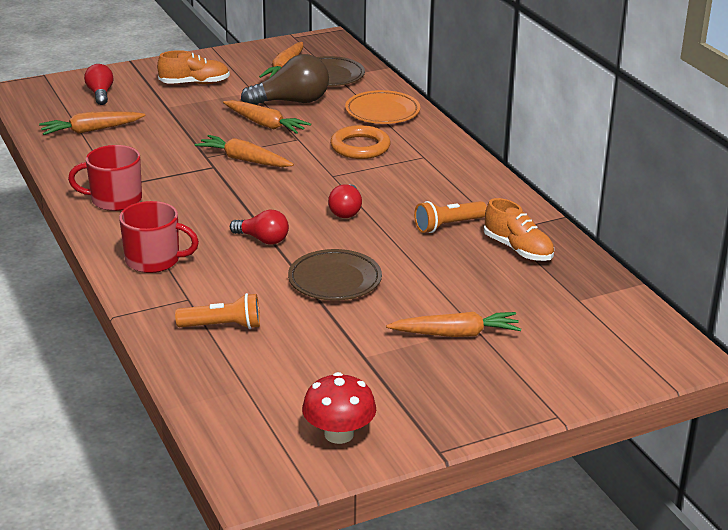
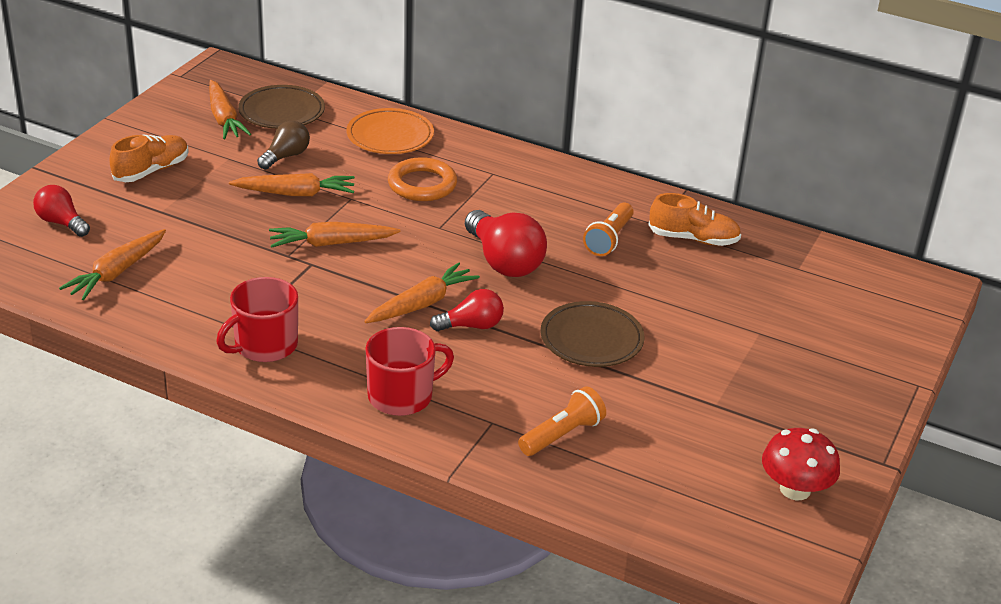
camera: 40 degrees left, 5 degrees up
brown light bulb [241,54,329,105] -> brown light bulb [257,121,310,170], size x0.60
red light bulb [328,184,362,218] -> red light bulb [465,210,547,277], size x1.67
orange carrot [386,312,521,337] -> orange carrot moved to [364,262,480,323]

